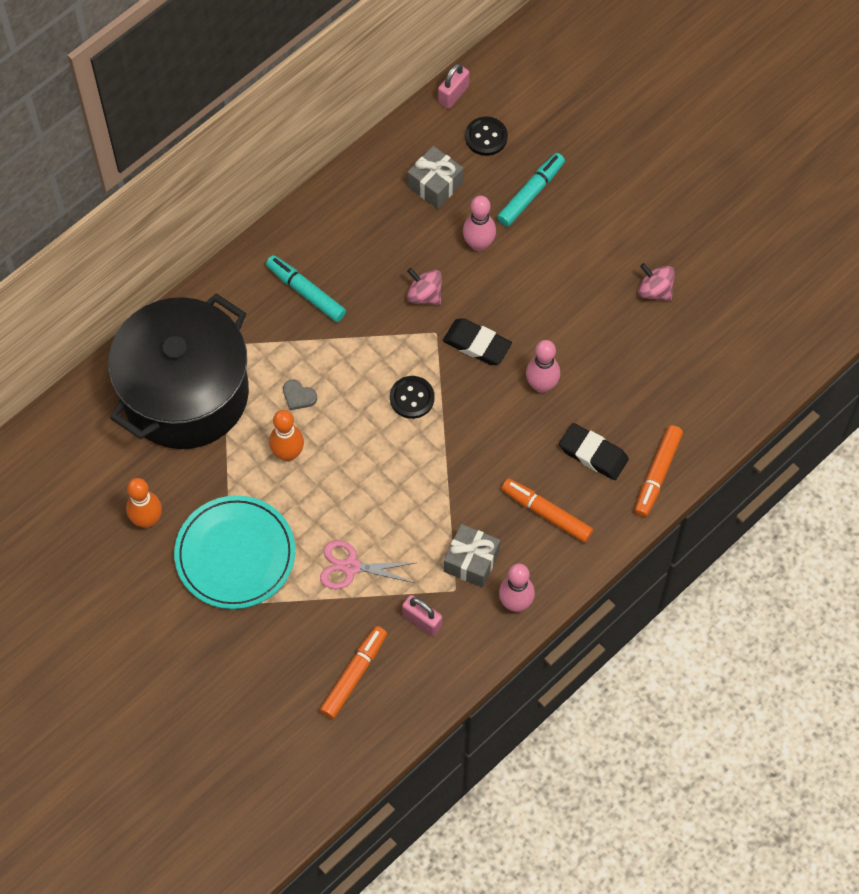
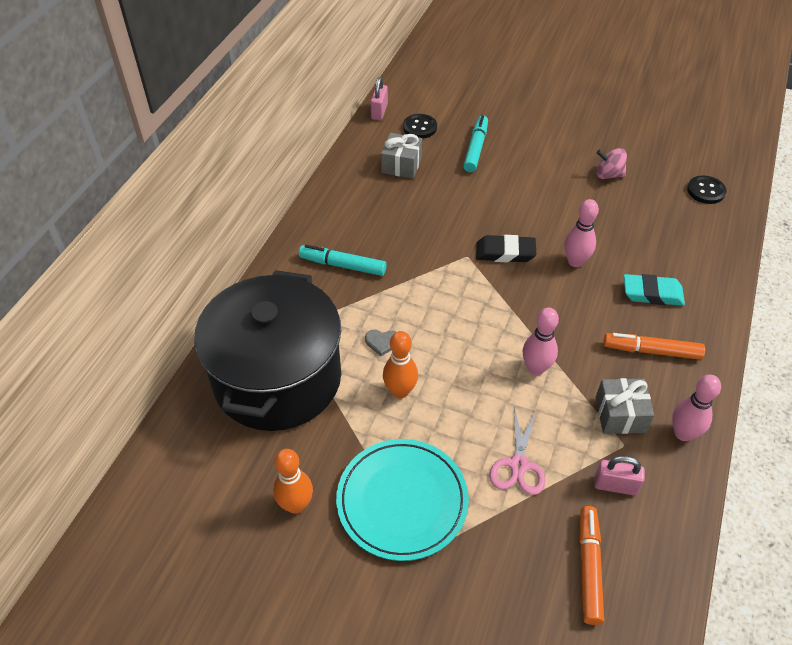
camera: 25 degrees left, 15 degrees down
pink scissors [320,540,415,589] -> pink scissors turned 60 degrees counterclockwise [489,406,545,495]
black button [390,376,434,419] -> black button moved to [687,175,726,204]
pink spinning top [407,268,442,305] -> none
pink bowling pin [463,196,496,251] -> pink bowling pin moved to [523,307,559,375]
black eraser [559,423,629,480] -> turquoise eraser [624,274,685,306]
orange marker [634,425,683,517] -> none

